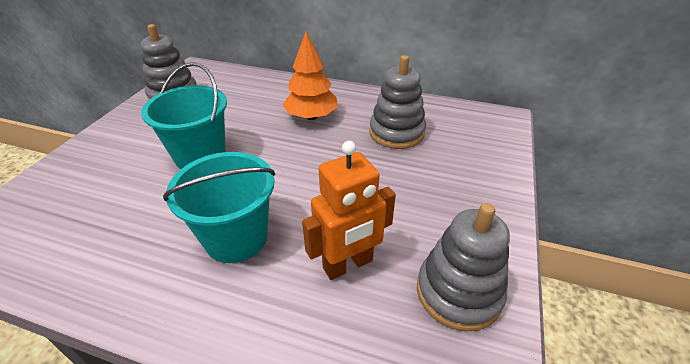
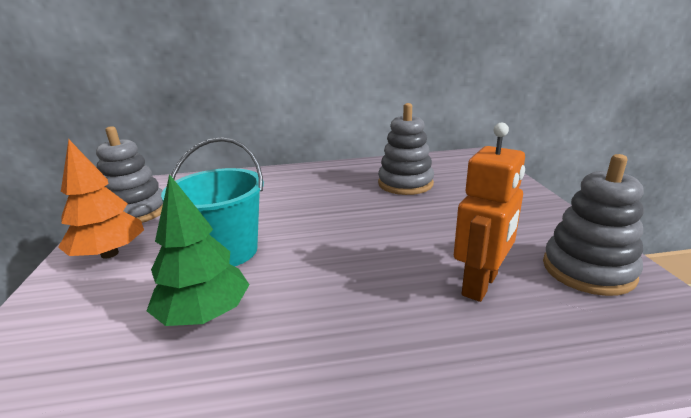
camera: 25 degrees left, 15 degrees down
turquoise bucket [163,152,275,263] -> none
orange tree [282,31,338,120] -> orange tree moved to [58,139,144,259]
none -> green tree [147,174,250,326]

